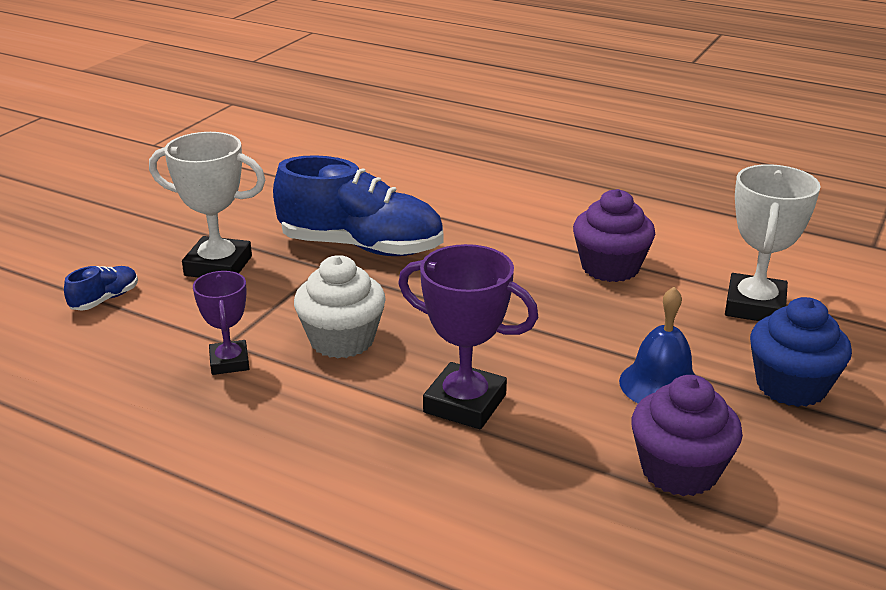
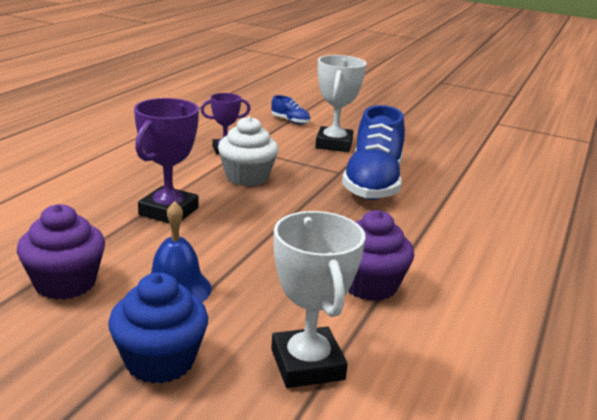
camera: 85 degrees right, 5 degrees down
white trophy [725,164,821,321] -> white trophy turned 60 degrees clockwise [271,211,365,388]

